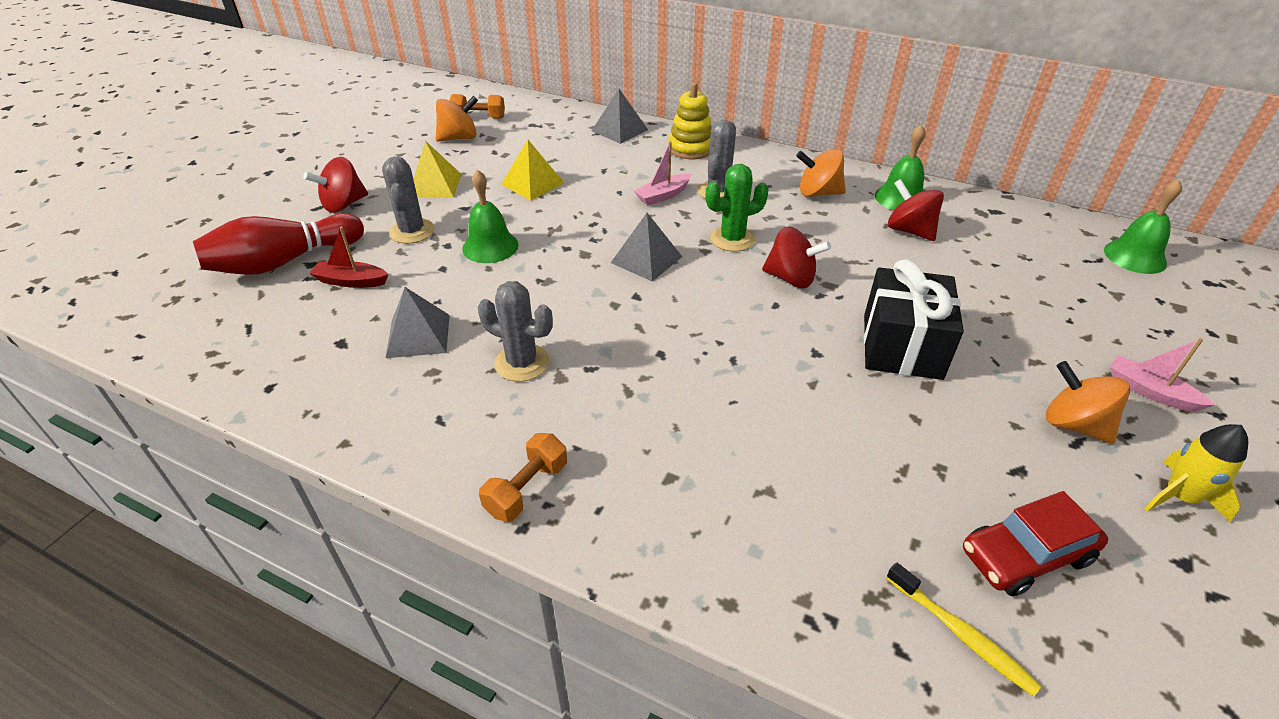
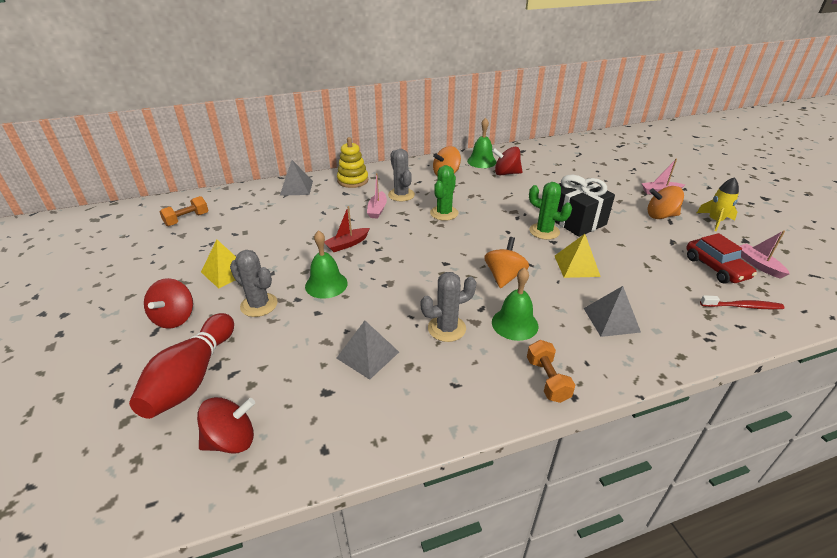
camera: 45 degrees left, 5 degrees down
red boat [309,227,389,288] -> red boat moved to [324,206,370,252]
orange spinning top [436,96,478,142] -> orange spinning top moved to [484,237,529,288]
yellow pyramid [501,140,564,201] -> yellow pyramid moved to [555,234,601,278]
grey pyramid [611,213,682,282] -> grey pyramid moved to [584,286,641,337]
red spinning top [762,227,831,288] -> red spinning top moved to [197,397,255,454]
yellow toothbrush [886,563,1042,697] -> red toothbrush [700,295,784,309]
red car [963,491,1108,596] -> red car turned 45 degrees counterclockwise [686,233,757,284]
green bell [1104,179,1182,274] -> green bell moved to [492,267,538,341]
none -> green cactus [529,182,572,240]
none -> pink boat [740,230,790,279]

